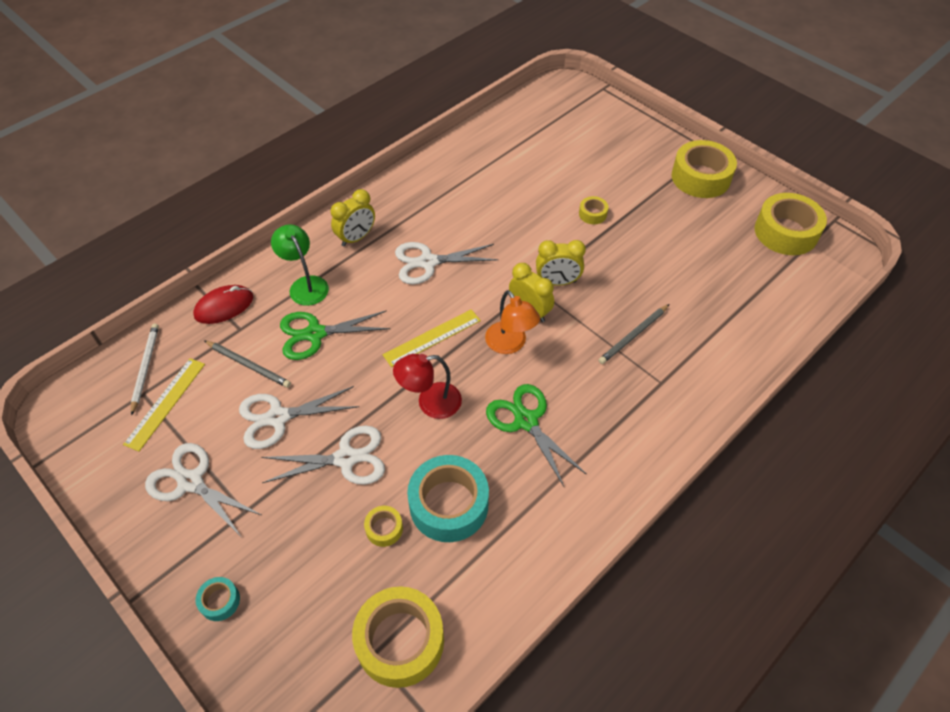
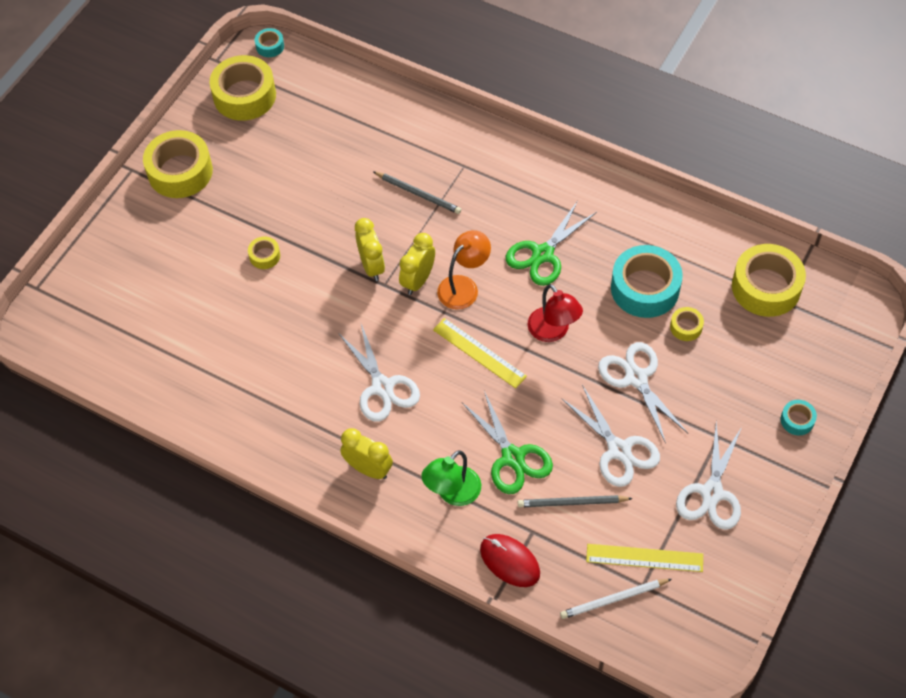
camera: 105 degrees left, 5 degrees up
grey pencil [205,341,291,388] -> grey pencil turned 105 degrees counterclockwise [518,495,633,507]
none -> turquoise tape [255,28,284,57]

